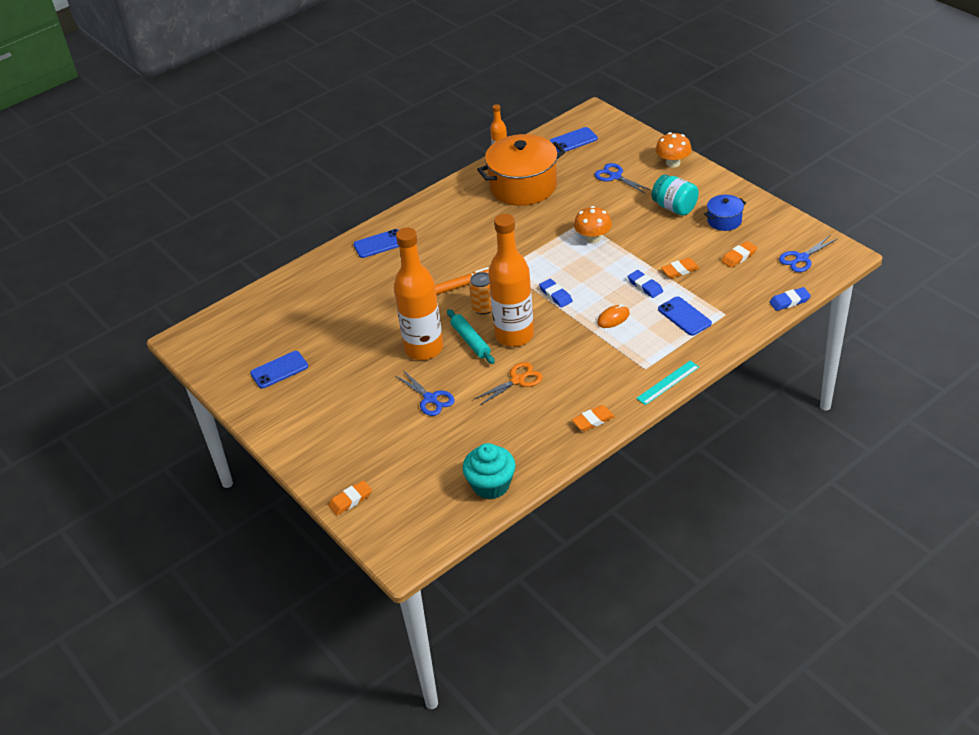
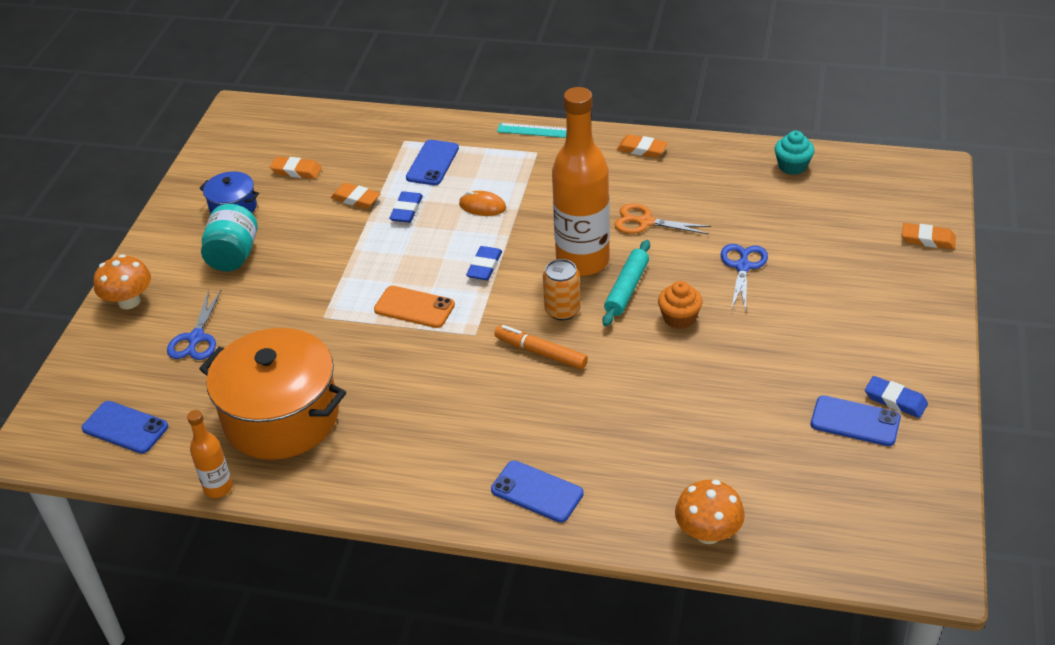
camera: 130 degrees left, 0 degrees up
orange bottle [394,228,443,360] -> orange cupcake [658,281,702,329]
turquoise cupcake [462,443,516,499] -> turquoise cupcake [775,131,815,175], size x0.65
orange mushroom [574,206,612,243] -> orange mushroom moved to [675,480,745,544]
blue eraser [769,287,811,311] -> blue eraser moved to [865,376,928,418]
blue scissors [779,236,837,272] -> none
none -> orange phone [374,286,455,328]

